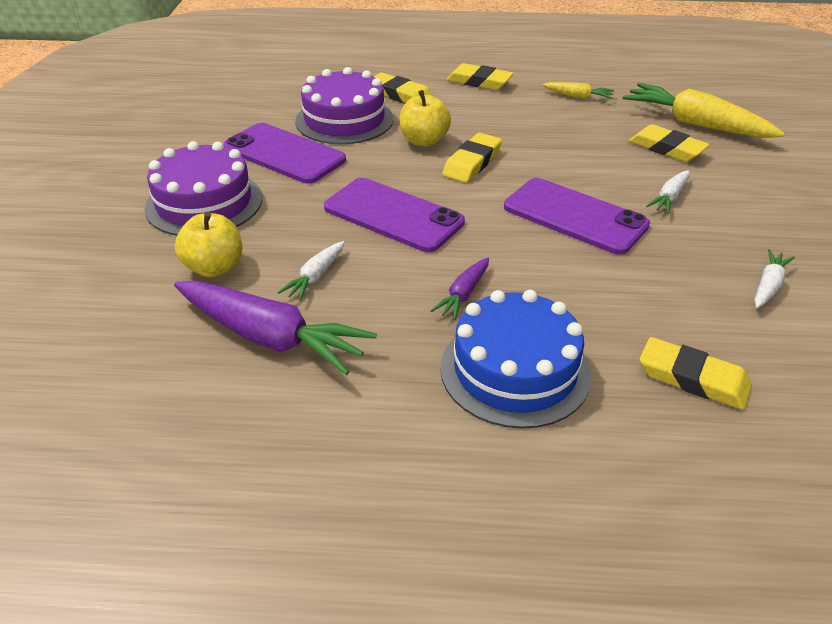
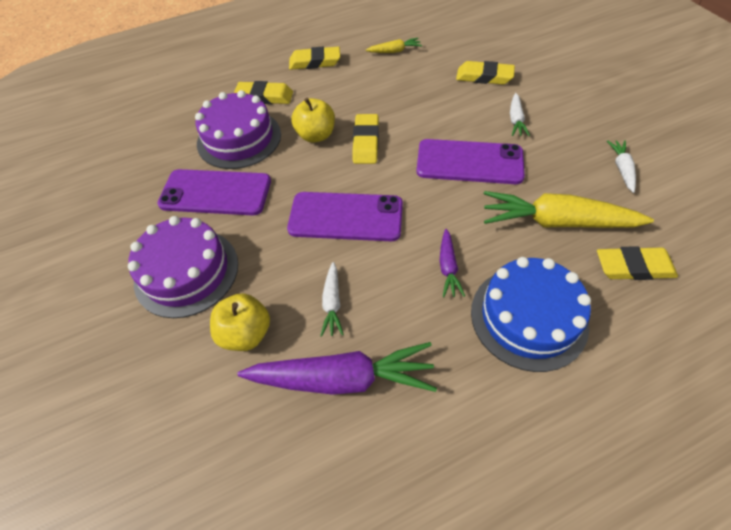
camera: 25 degrees left, 15 degrees up
yellow carrot [623,83,785,138] -> yellow carrot moved to [484,191,654,228]

